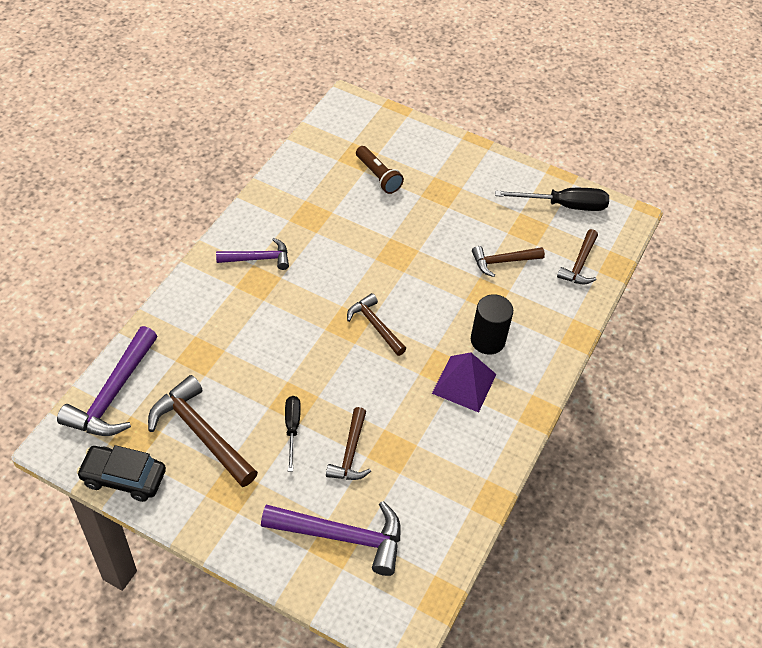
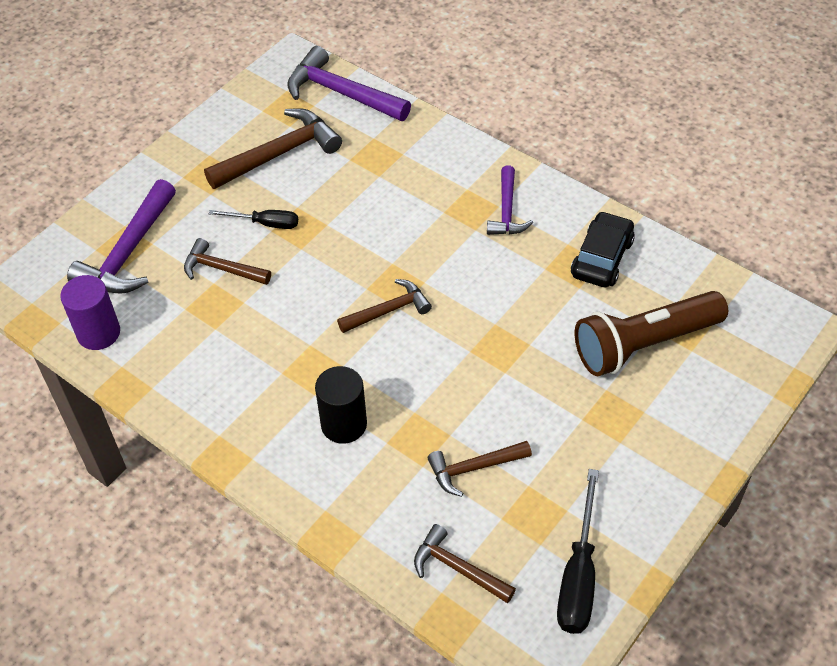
camera: 105 degrees right, 0 degrees up
black car [77,445,166,502] -> black car moved to [571,211,635,287]
brown flashlight [356,146,404,194] -> brown flashlight [575,291,728,376], size x1.77
purple pyramid [432,352,496,412] -> none
brown hammer [472,246,545,277] -> brown hammer turned 105 degrees counterclockwise [428,441,532,497]
none -> purple cylinder [60,275,120,350]

